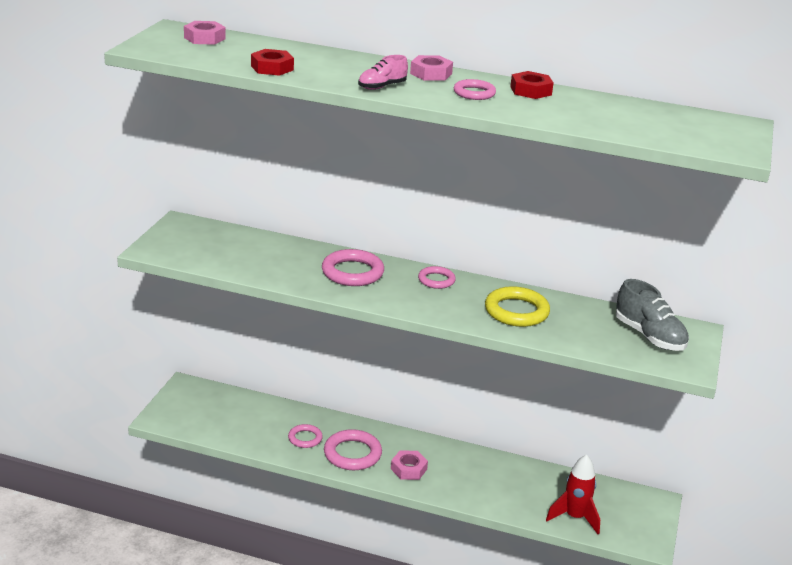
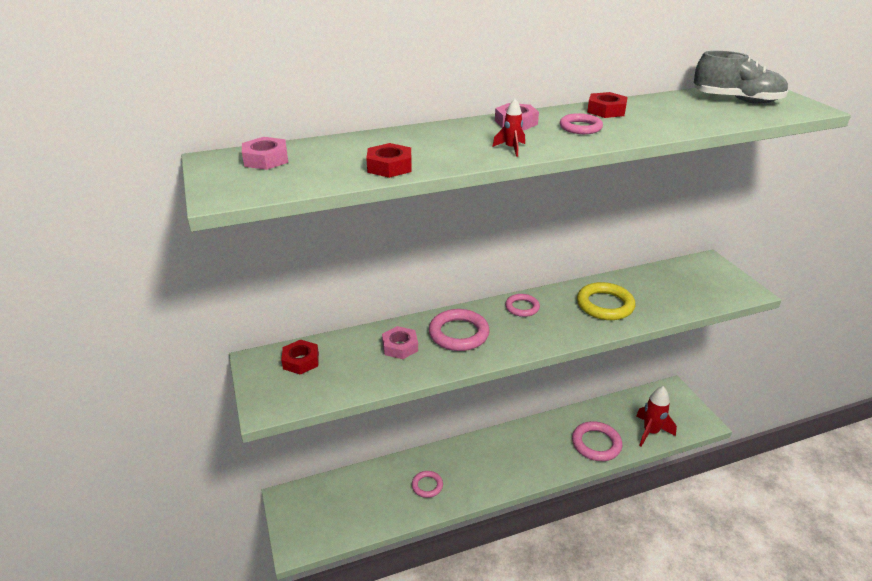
camera: 35 degrees left, 5 degrees up
pink ring [324,429,382,470] -> pink ring moved to [572,421,622,461]
pink shoe [358,55,408,90] -> red rocket [492,99,525,157]
pink nut [391,450,428,480] -> pink nut moved to [382,326,418,359]
grey shoe [616,279,689,351] -> grey shoe moved to [694,51,788,104]
none -> red nut [281,340,319,375]

